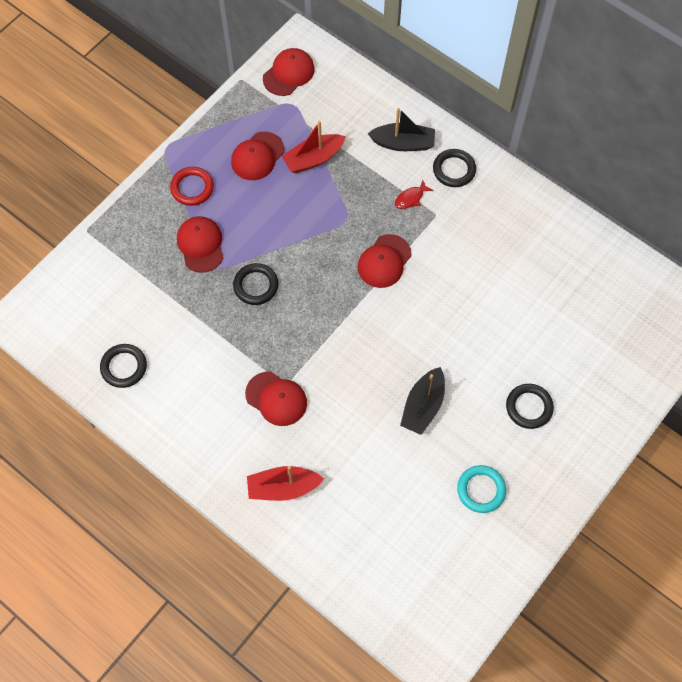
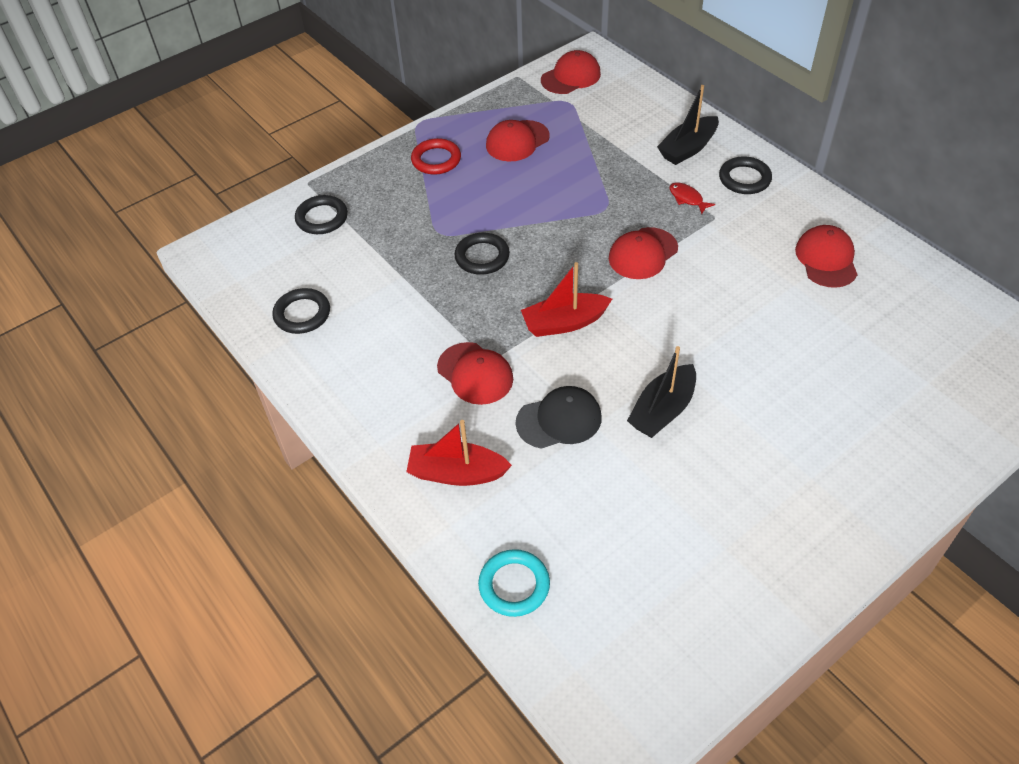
camera: 15 degrees right, 15 degrees down
red cap [177,216,223,273] -> red cap moved to [795,225,858,288]
red boat [282,121,346,173] -> red boat moved to [521,262,612,337]
black boat [368,108,435,151] -> black boat turned 120 degrees clockwise [657,85,719,165]
red fish [395,180,433,209] -> red fish turned 75 degrees clockwise [670,182,715,214]
turquoise ring [457,465,506,513] -> turquoise ring moved to [478,549,550,617]
black ring [506,384,554,429] -> black ring moved to [295,195,348,234]
none -> black cap [516,386,602,449]

